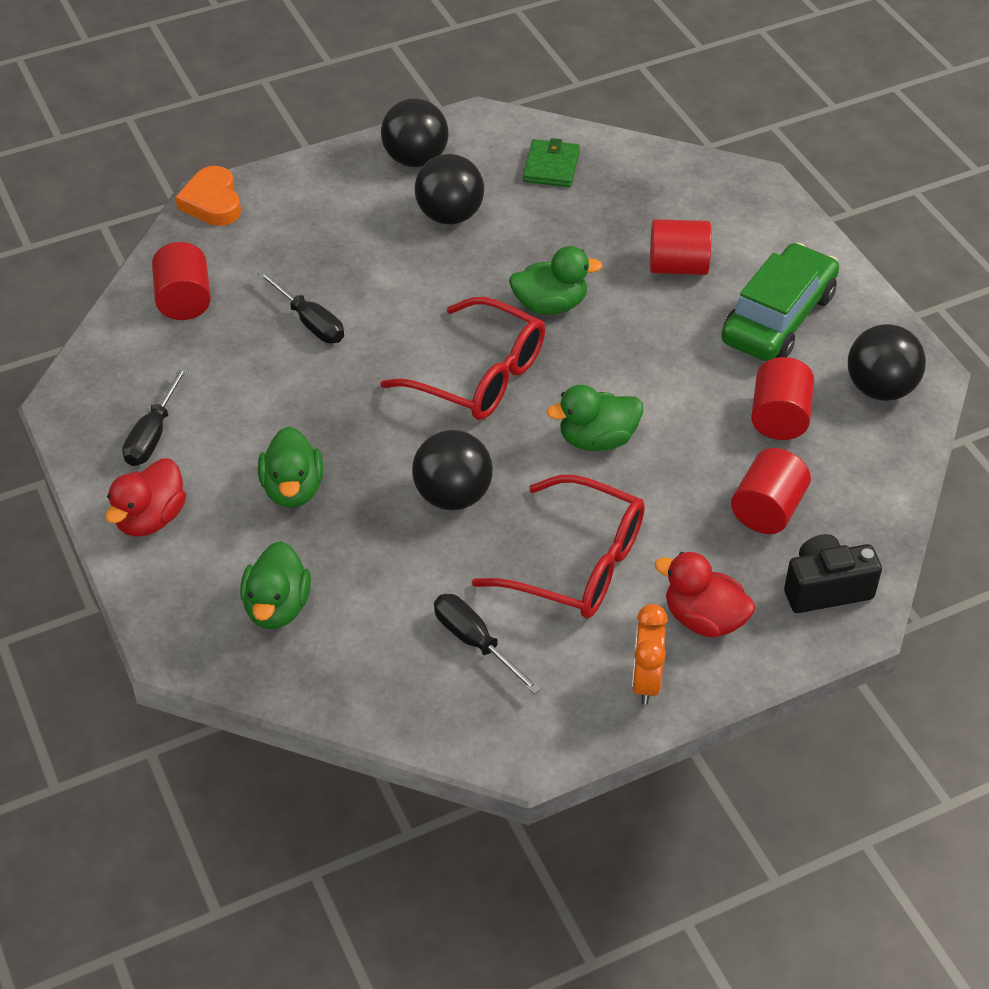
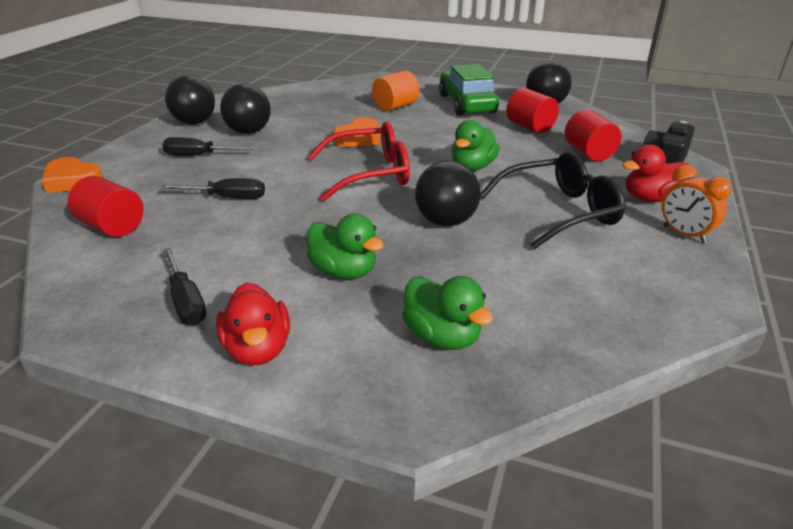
camera: 45 degrees left, 15 degrees down
black screwdriver [434,594,541,694] -> black screwdriver moved to [162,137,255,156]
red glasses [472,475,645,618] -> black glasses [481,152,625,249]
green duck [509,246,603,315] -> orange heart [334,117,380,147]
green wallet [523,138,580,187] -> none
red cylinder [650,219,711,275] -> orange cylinder [372,71,419,111]

